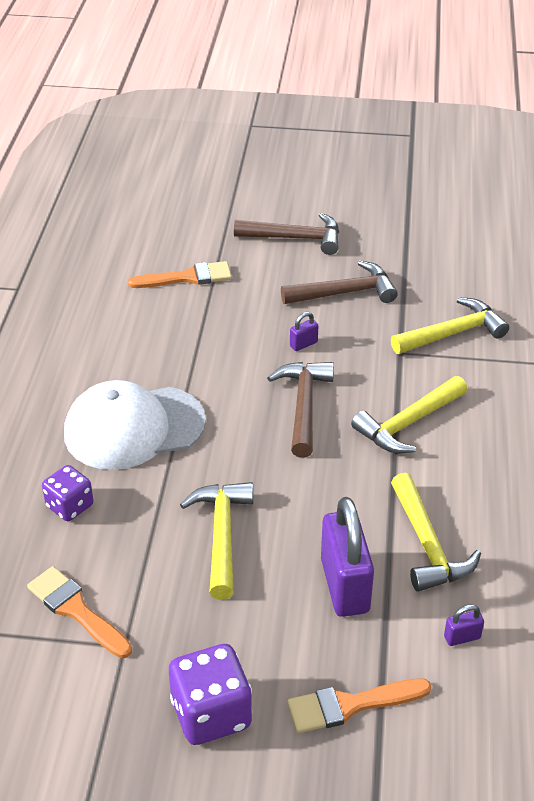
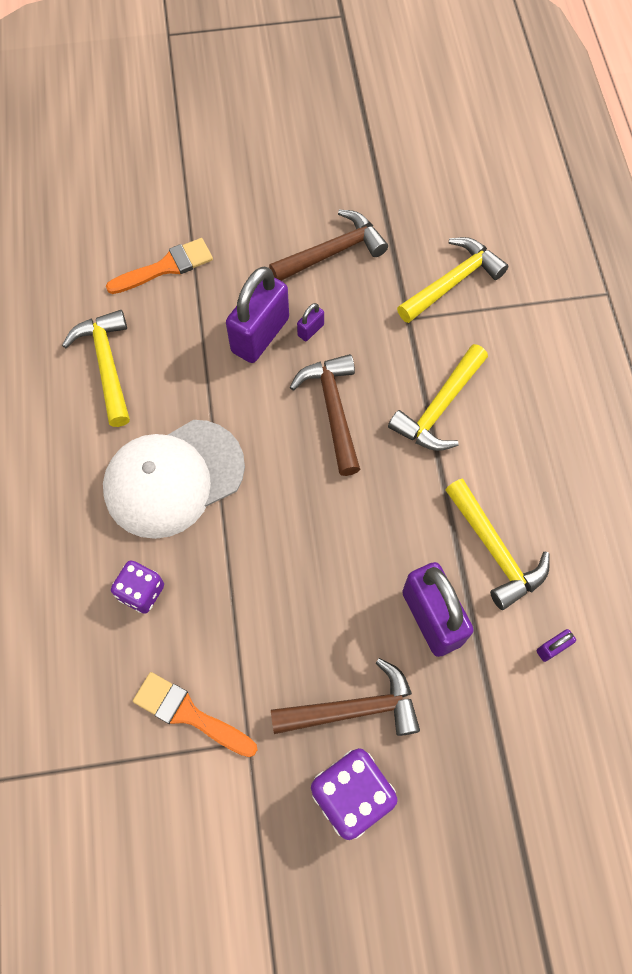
camera: 15 degrees left, 25 degrees up
yellow hammer [180,482,253,600] -> yellow hammer moved to [62,310,130,427]
brown hammer [234,213,339,255] -> brown hammer moved to [271,658,420,736]
orange brush [287,678,432,733] -> none
none -> purple padlock [226,266,289,363]

